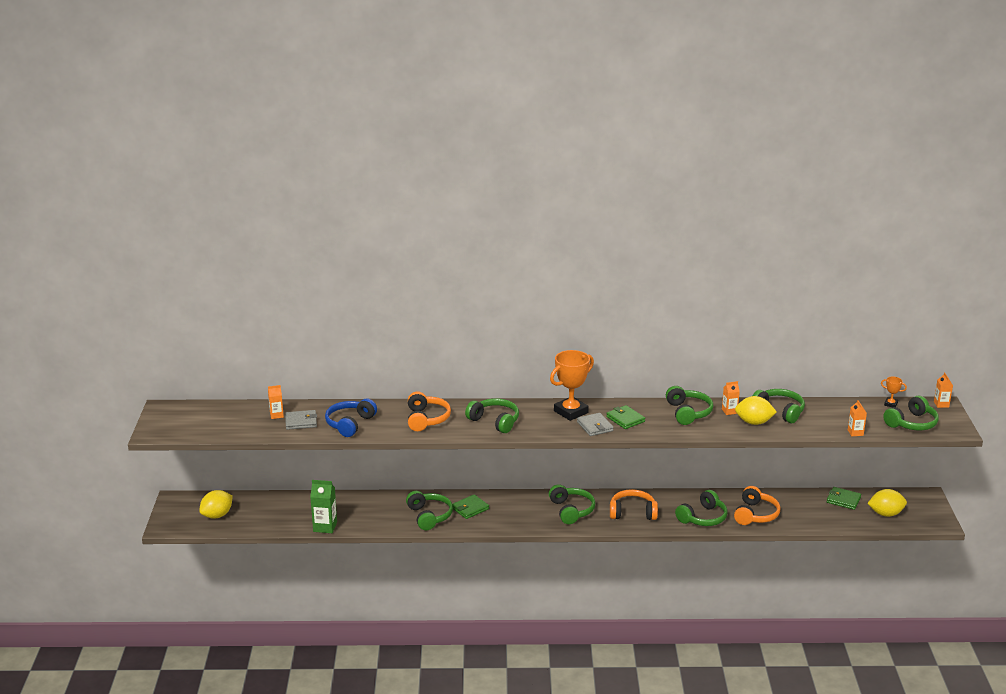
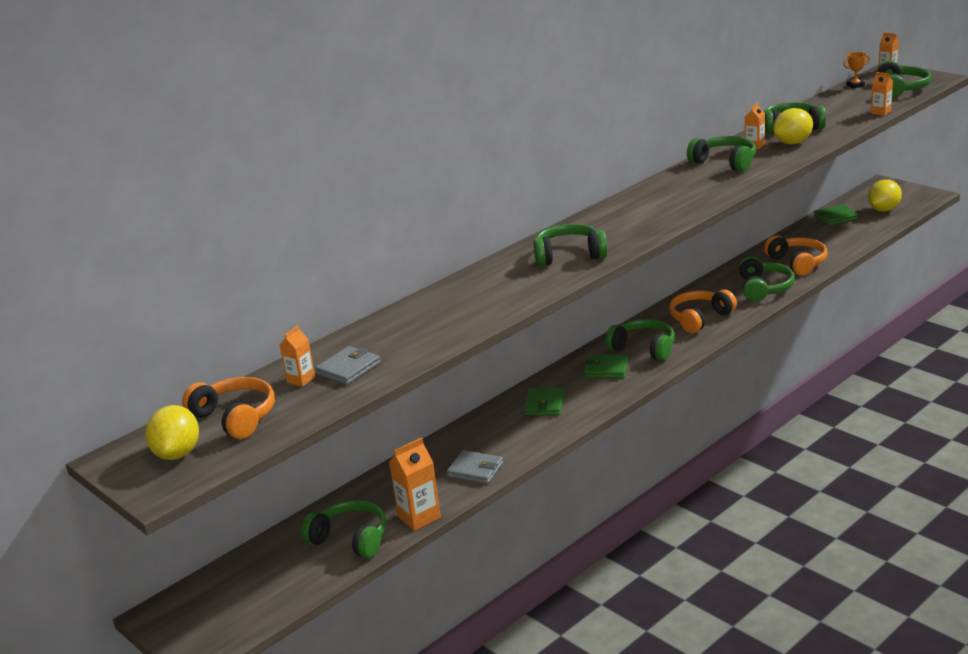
camera: 40 degrees left, 0 degrees up
yellow lemon [199,490,233,519] -> yellow lemon moved to [145,405,199,460]
green carton [310,480,337,533] -> orange carton [389,437,441,531]
blue headphones [325,399,377,437] -> none
green headphones [406,491,453,530] -> green headphones moved to [301,500,387,558]
orange headphones [408,391,451,431] -> orange headphones moved to [182,377,275,439]
orange trophy [550,350,594,421] -> none
grey wallet [577,413,614,436] -> grey wallet moved to [447,450,503,484]
green wallet [606,405,645,429] -> green wallet moved to [584,354,628,378]

